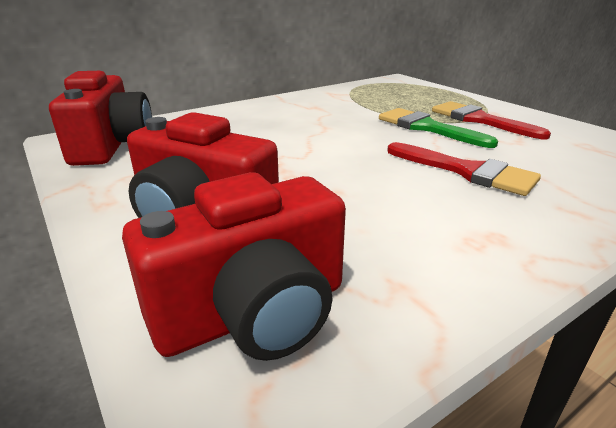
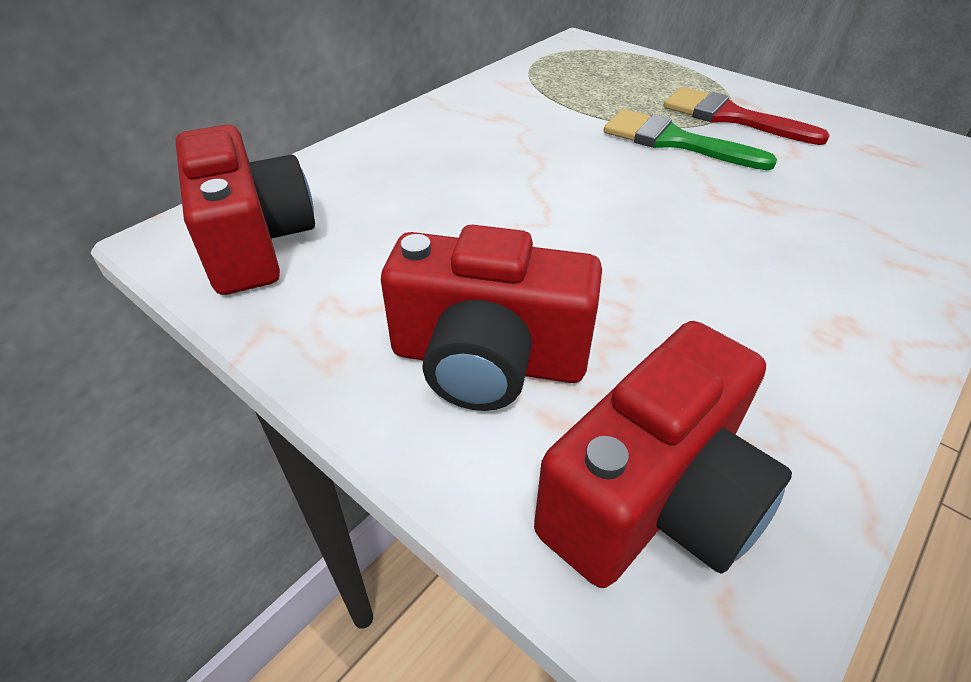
camera: 15 degrees left, 15 degrees up
red brush [387,142,541,196] -> none

